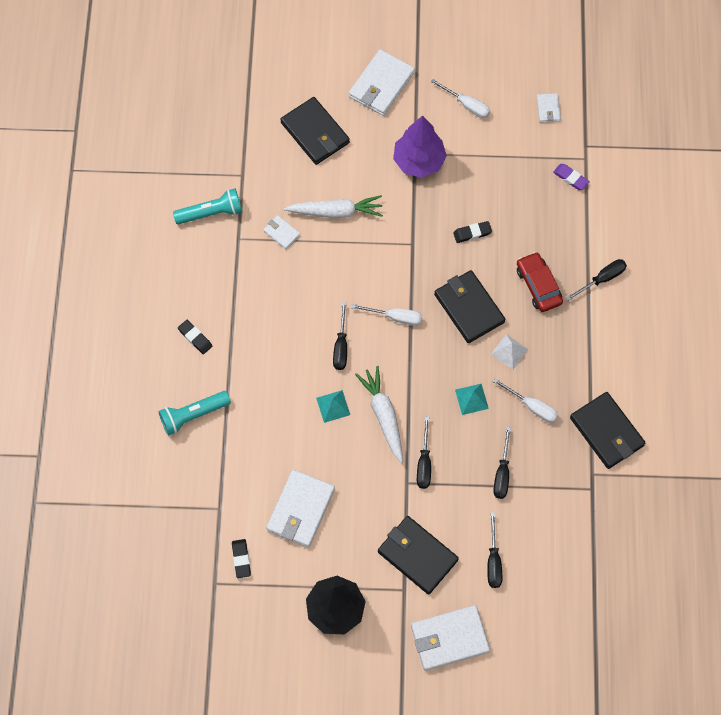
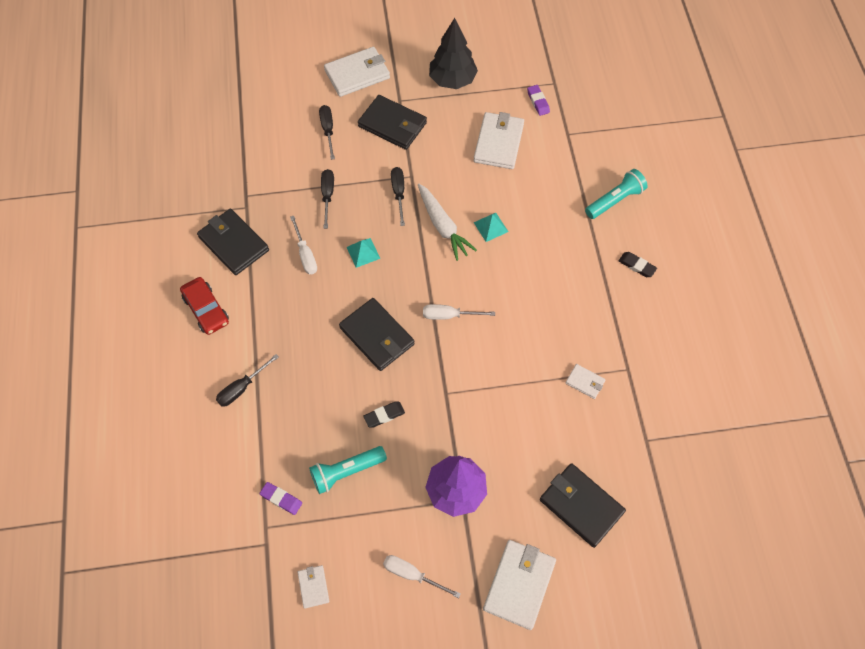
camera: 170 degrees right, 5 degrees down
turquoise flashlight [173,189,242,225] -> turquoise flashlight moved to [309,446,387,494]
black eraser [232,539,251,578] -> purple eraser [527,85,550,116]
white carrot [284,195,383,218] -> none
black screwdriver [333,302,347,370] -> none
white pyramid [491,334,528,369] -> none
white screwdriver [493,378,558,423] -> white screwdriver turned 135 degrees counterclockwise [290,216,317,274]
red car [517,252,563,312] -> red car moved to [180,277,229,335]

